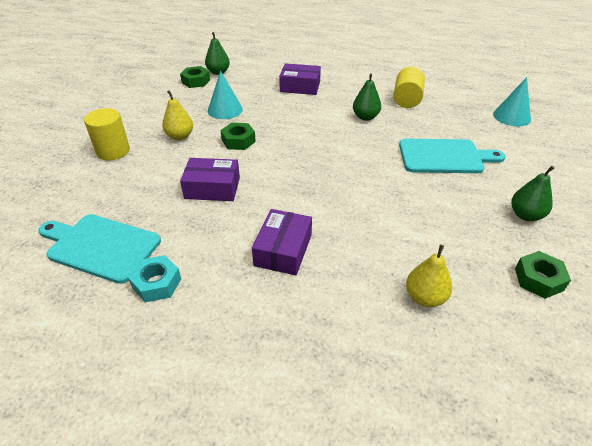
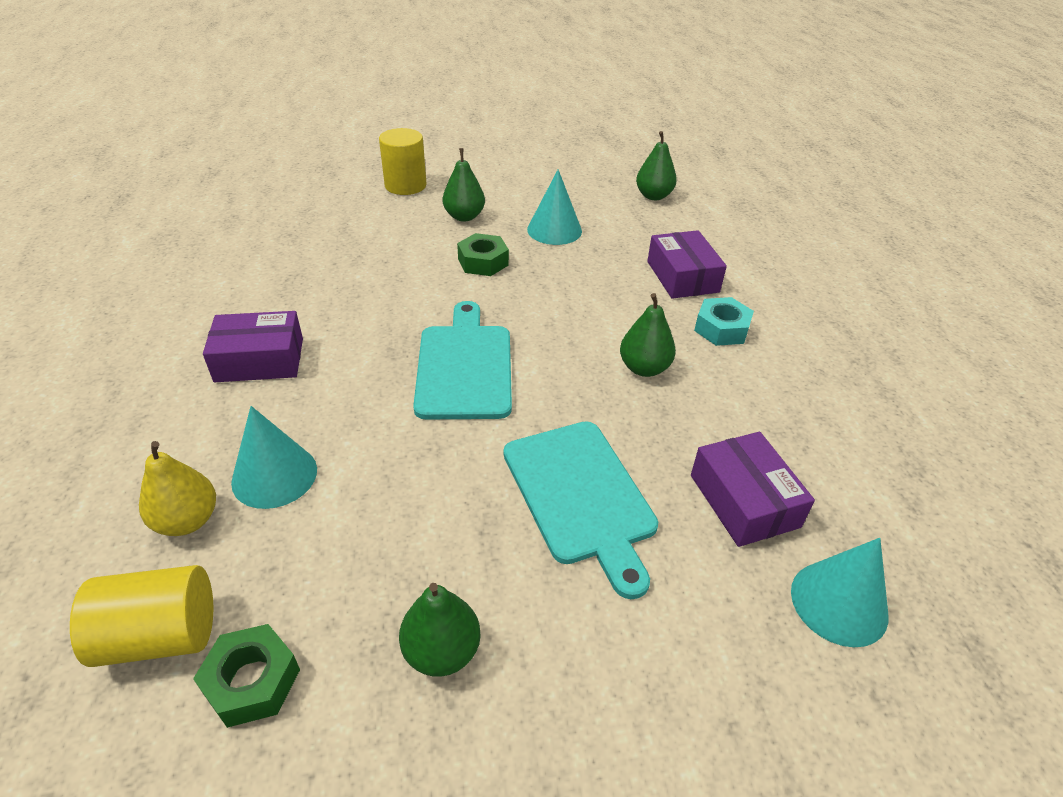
camera: 65 degrees right, 0 degrees up
turquoise cutting board [38,214,161,284] -> turquoise cutting board moved to [413,301,512,419]
turquoise nut [128,255,181,302] -> turquoise nut moved to [694,297,754,346]
yellow pear [162,90,193,140] -> green pear [443,148,485,222]
green nut [180,66,210,88] -> none
purple box [180,158,240,201] -> purple box moved to [691,432,815,547]
yellow cylinder [394,67,425,108] -> yellow cylinder moved to [70,565,213,667]
none -> turquoise cone [231,406,317,509]

